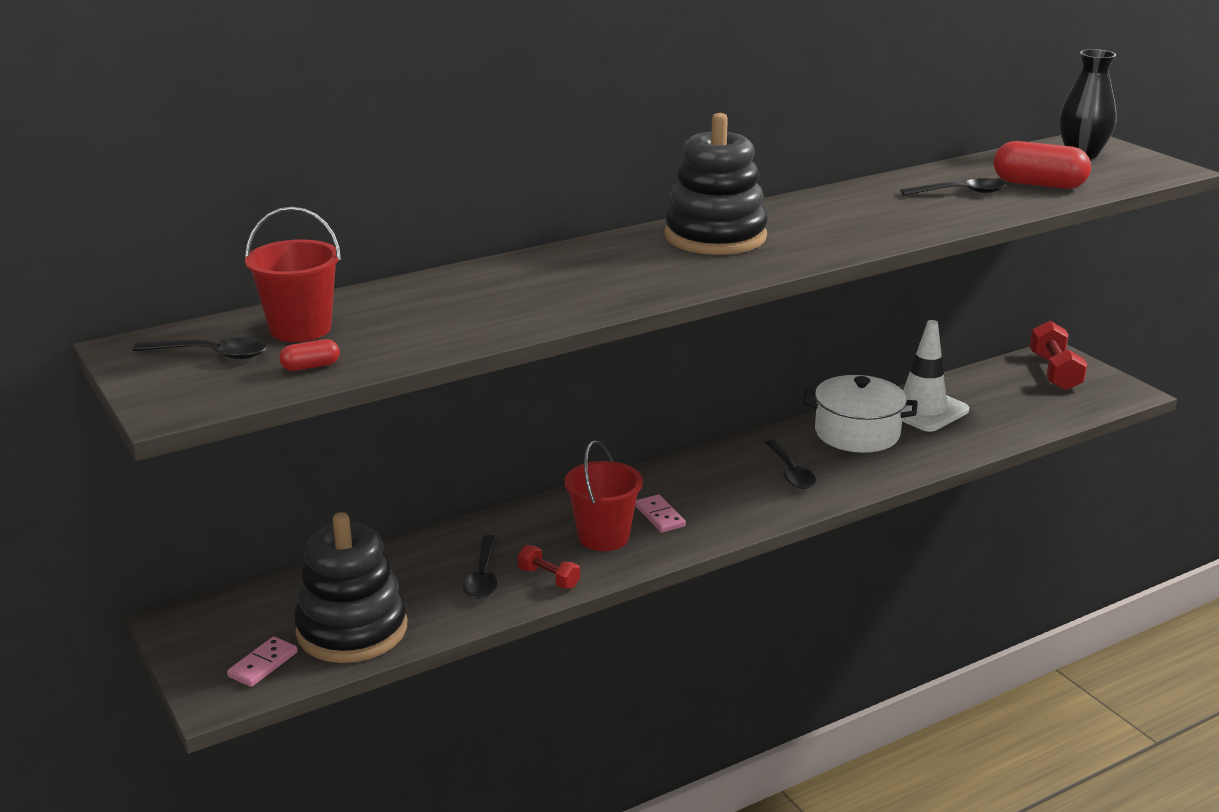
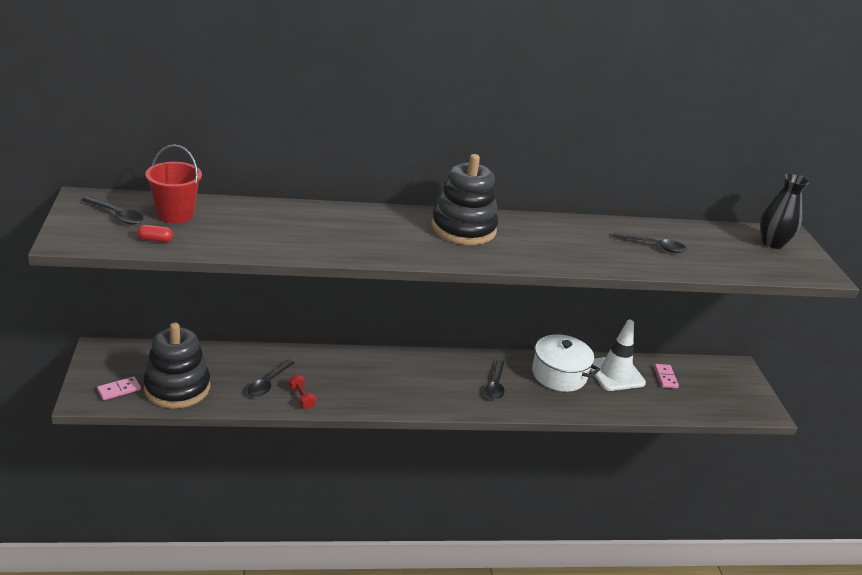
camera: 20 degrees right, 5 degrees up
red bucket [565,440,643,551] -> none
pink domino [635,495,686,533] -> pink domino moved to [654,364,679,388]
red capsule [994,141,1091,189] -> none
red dumbbell [1029,321,1087,391] -> none

